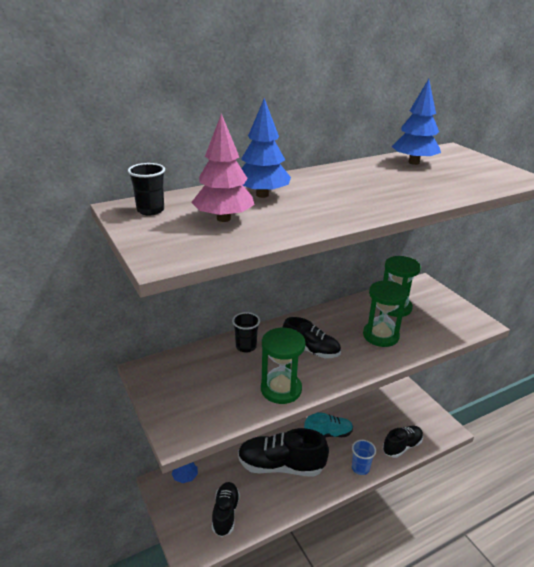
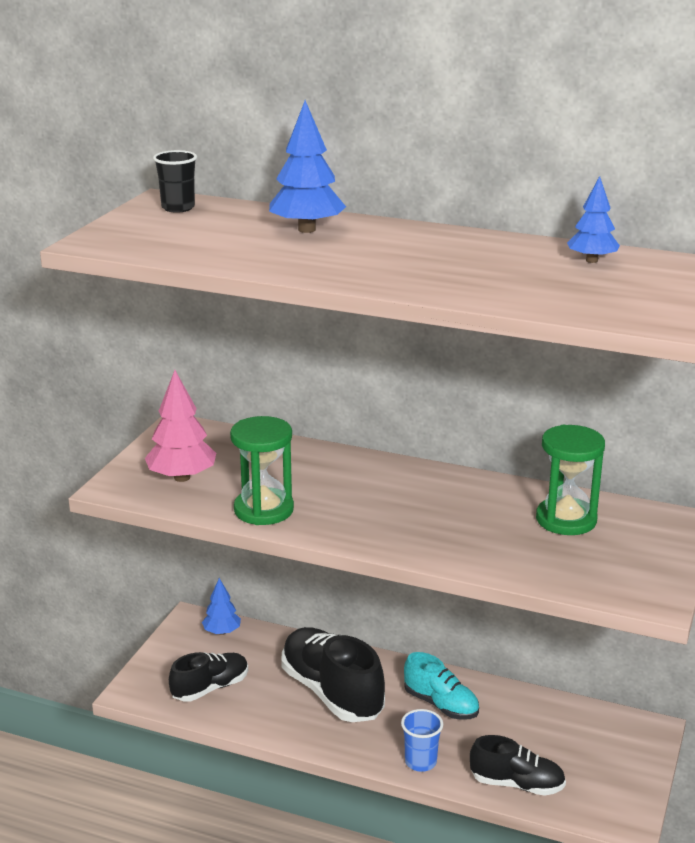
camera: 50 degrees right, 5 degrees down
pink tree [191,113,255,222] -> pink tree moved to [145,370,216,482]
black cup [232,312,260,353] -> none
black shoe [282,317,341,358] -> none
green hourglass [363,280,408,347] -> none
blue tree [392,79,441,165] -> blue tree [567,176,620,263], size x0.63

